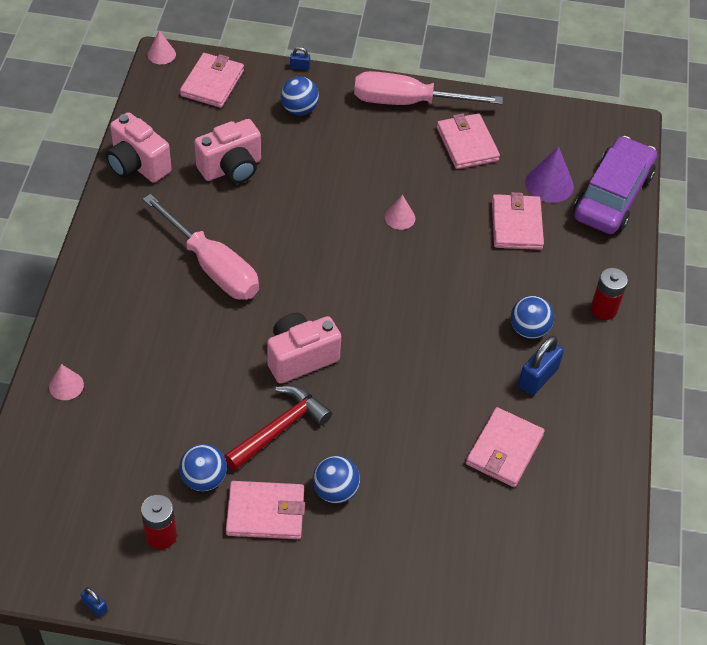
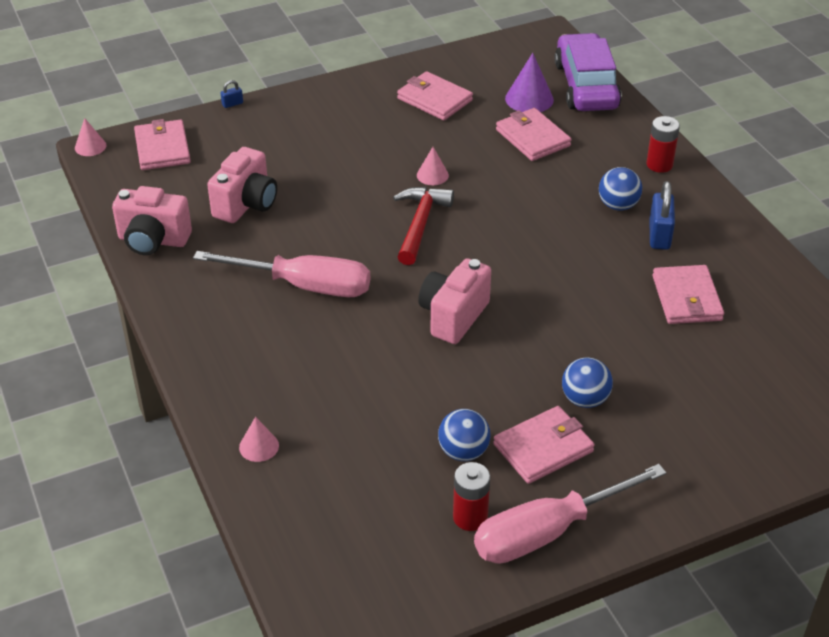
camera: 30 degrees left, 10 degrees down
blue padlock [81,587,108,617] -> none
red hammer [224,386,332,471] -> red hammer moved to [393,187,454,265]
blue ball [281,77,319,115] -> none
pink screwdriver [354,71,503,105] -> pink screwdriver moved to [474,464,667,564]

